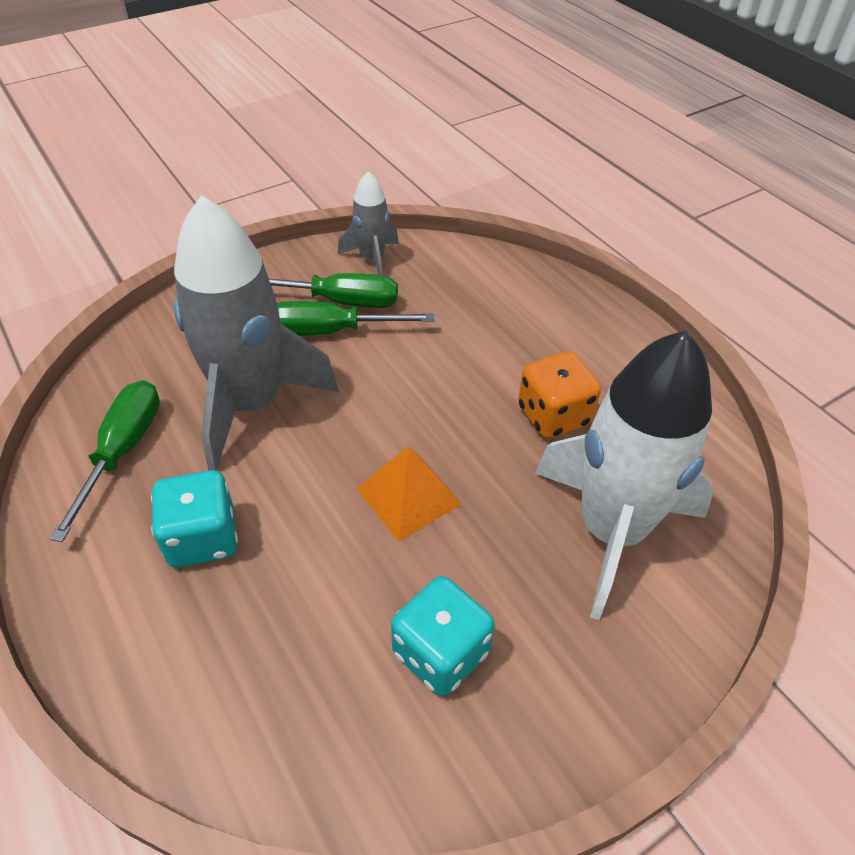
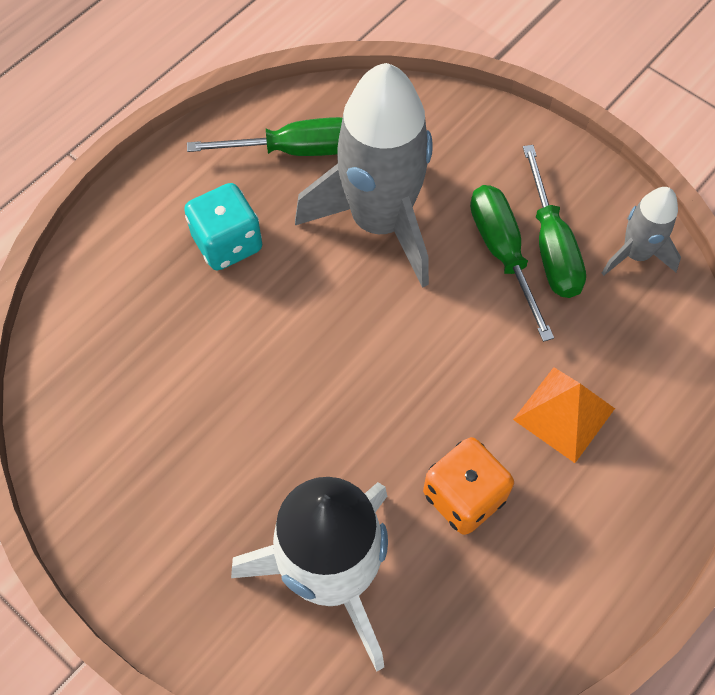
camera: 75 degrees right, 15 degrees up
orange pyramid [356,446,462,542] -> orange pyramid moved to [513,367,615,463]
turquoise dice [391,576,495,696] -> none

